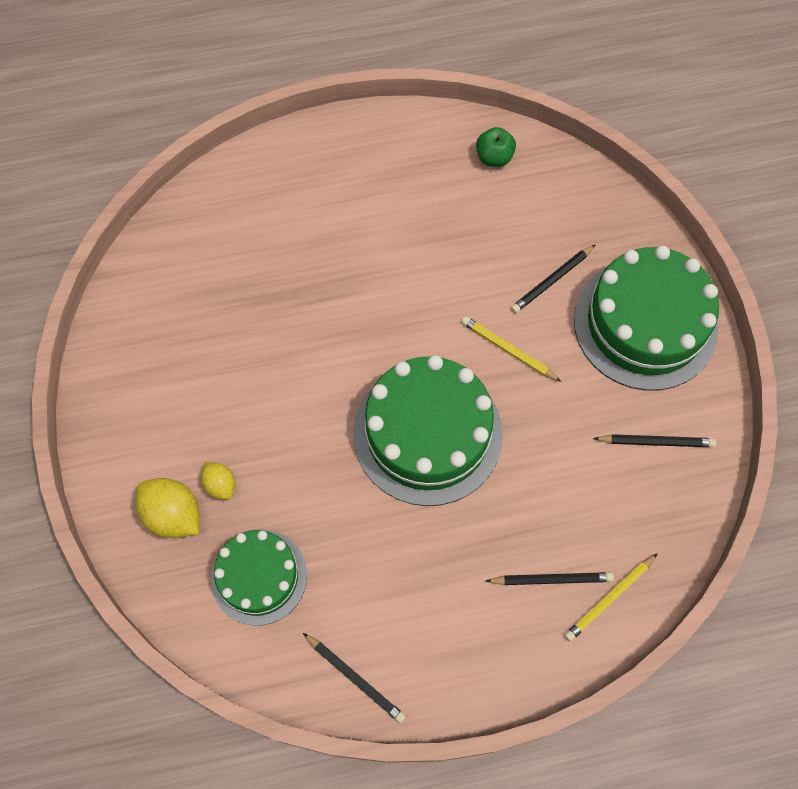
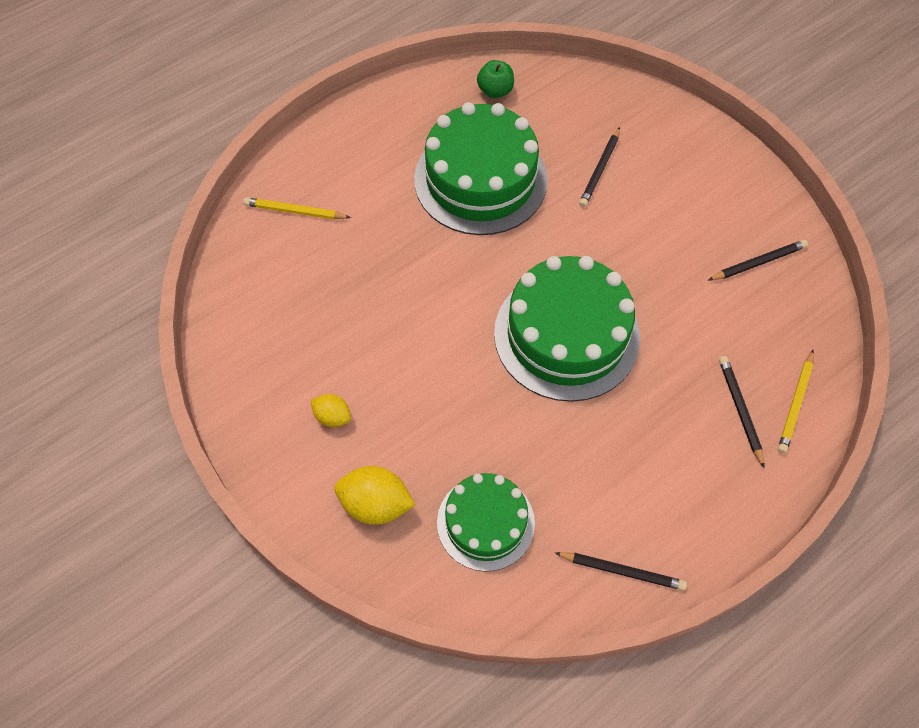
camera: 25 degrees left, 5 degrees down
yellow lemon [201,462,235,500] -> yellow lemon moved to [310,394,351,427]
yellow pencil [461,316,561,382] -> yellow pencil moved to [243,197,351,220]
black pencil [486,572,614,585] -> black pencil turned 75 degrees counterclockwise [719,356,765,468]
green cake [574,246,719,391] -> green cake moved to [414,102,548,235]

